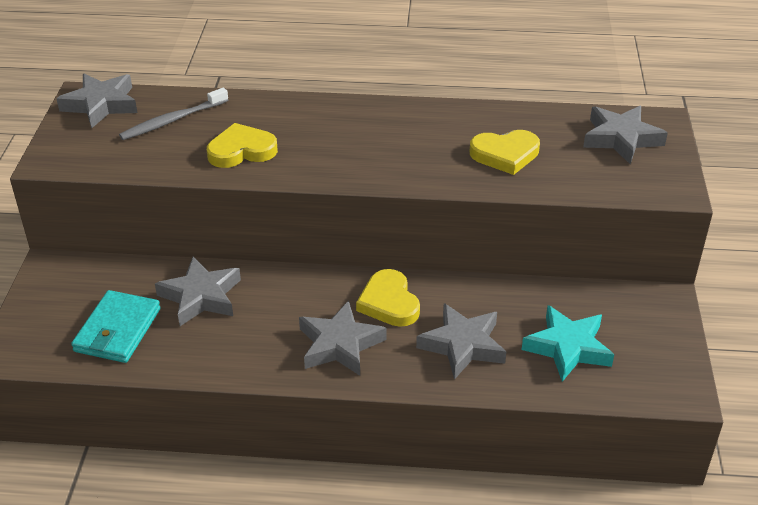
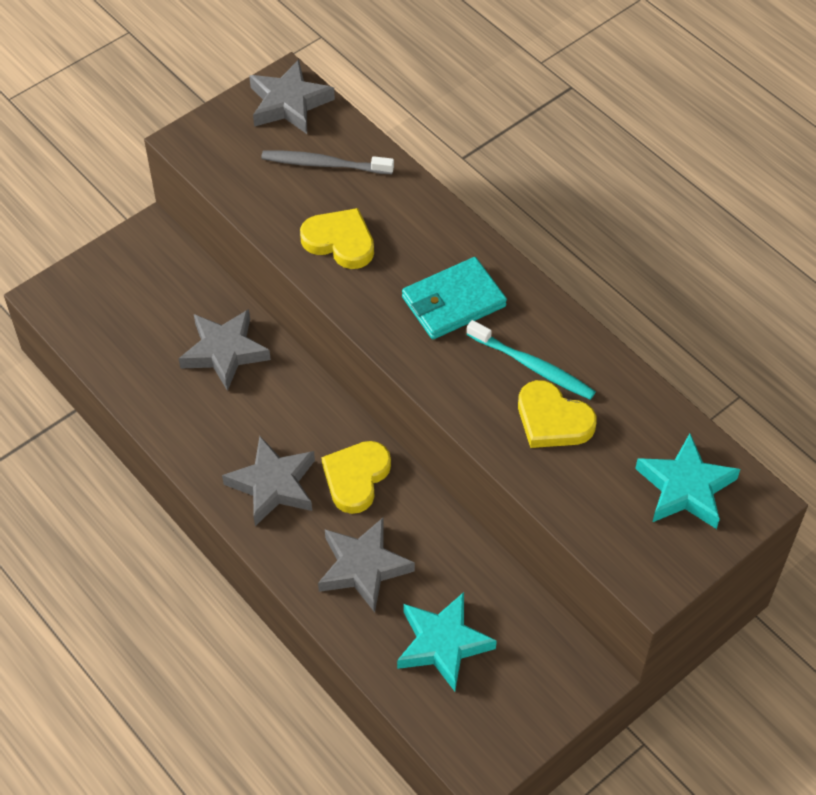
camera: 45 degrees right, 15 degrees up
turquoise wallet [71,290,161,363] -> turquoise wallet moved to [402,257,507,339]
grey star [583,106,668,164] -> turquoise star [635,433,740,529]
none -> turquoise toothbrush [466,320,596,400]

